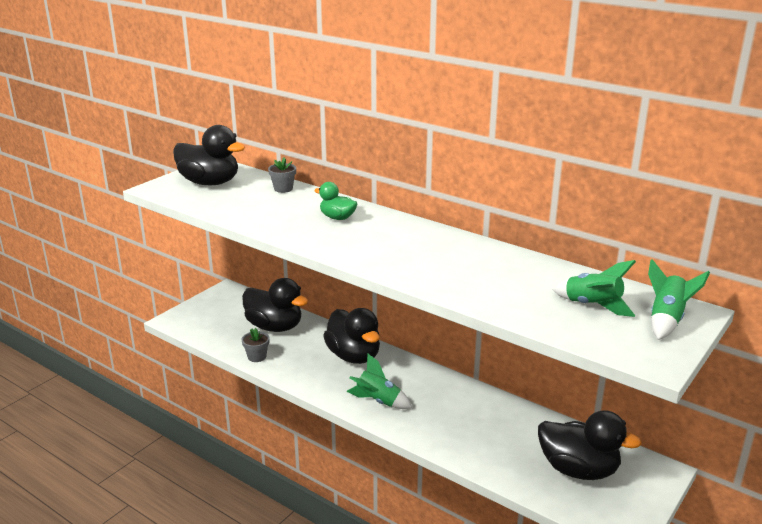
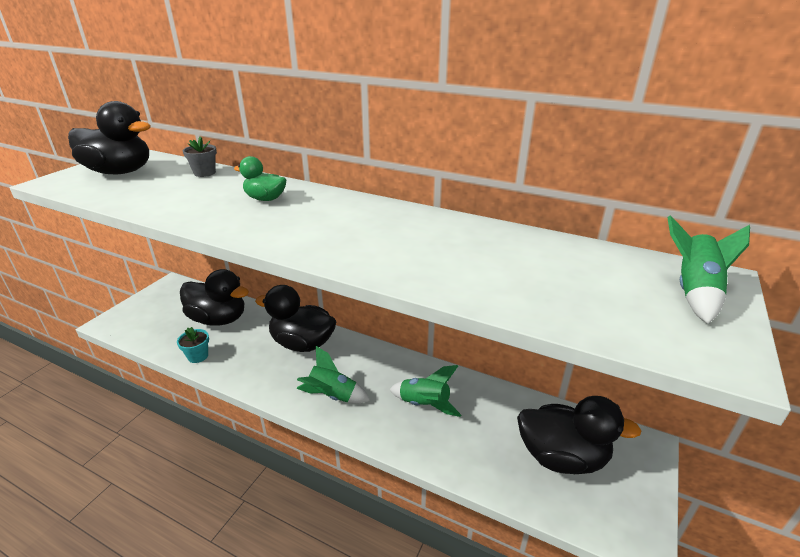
camera: 10 degrees left, 5 degrees up
grey flower pot [242,328,270,362] -> turquoise flower pot [177,327,209,363]
black duck [323,308,380,364] -> black duck turned 150 degrees clockwise [255,285,337,352]
green rocket [553,260,636,317] -> green rocket moved to [389,365,461,417]

